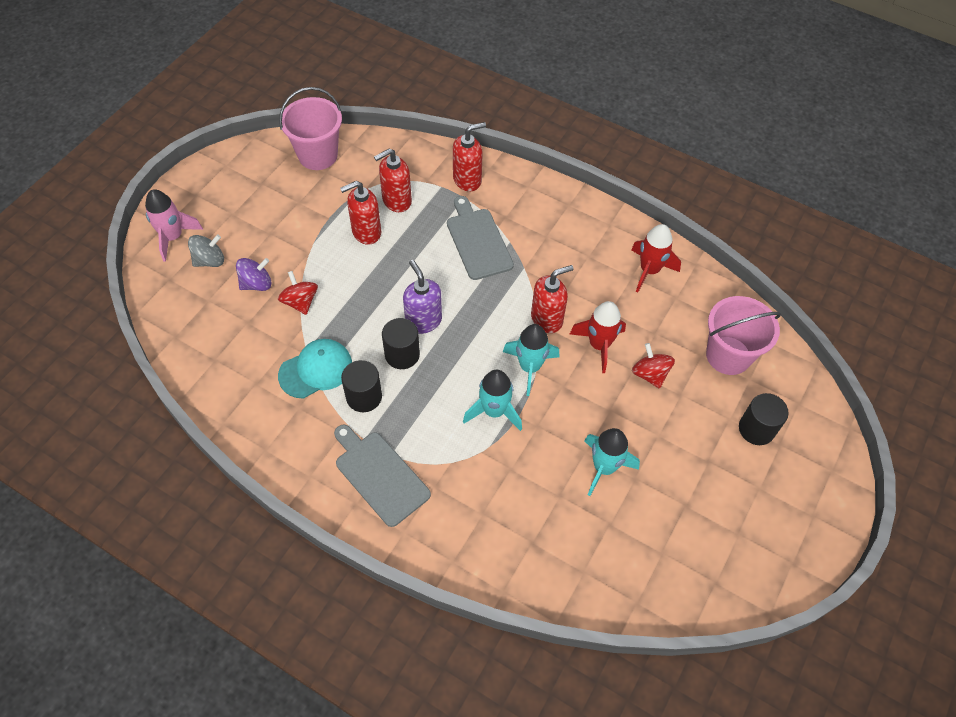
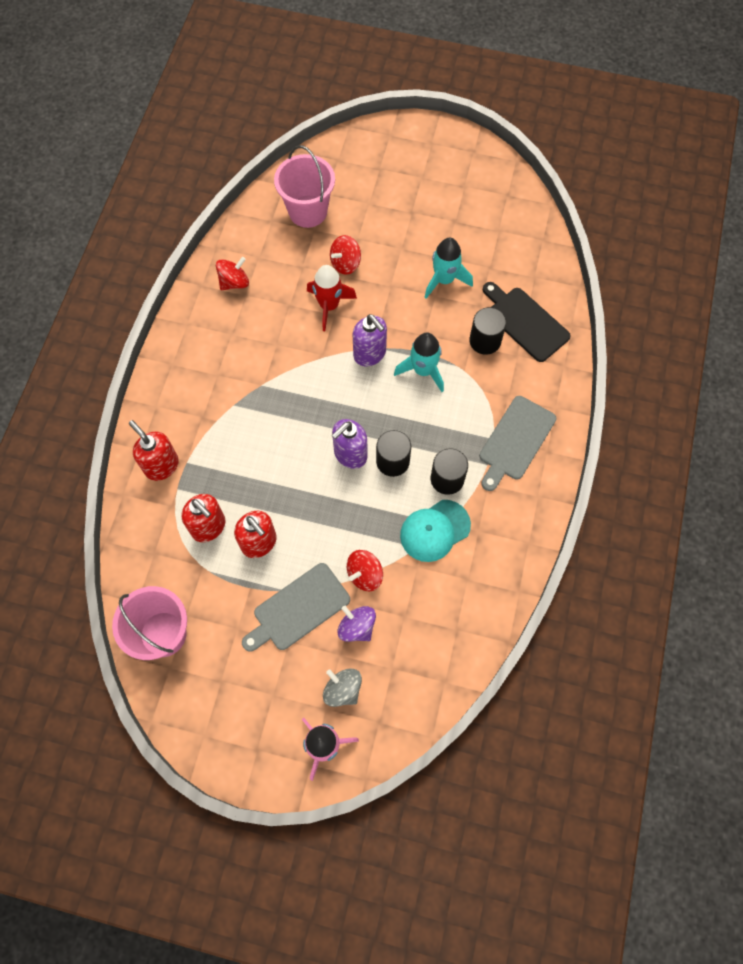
camera: 105 degrees left, 10 degrees up
turquoise cap [278,339,352,399] -> turquoise cap turned 75 degrees counterclockwise [400,500,471,562]
grey cutting board [447,196,514,280] -> grey cutting board moved to [242,563,350,652]
turquoise rocket [503,324,560,396] -> purple soap dispenser [353,314,387,366]
red soap dispenser [531,265,574,333] -> none
red rocket [631,224,681,293] -> red spinning top [216,257,249,290]
black cylinder [739,393,789,445] -> black cylinder moved to [469,307,506,355]
none -> black cutting board [483,282,571,362]

